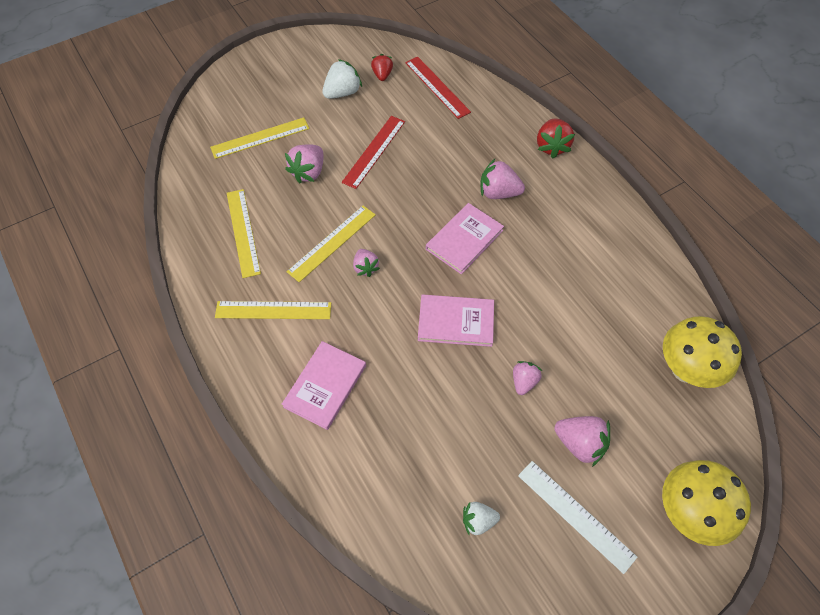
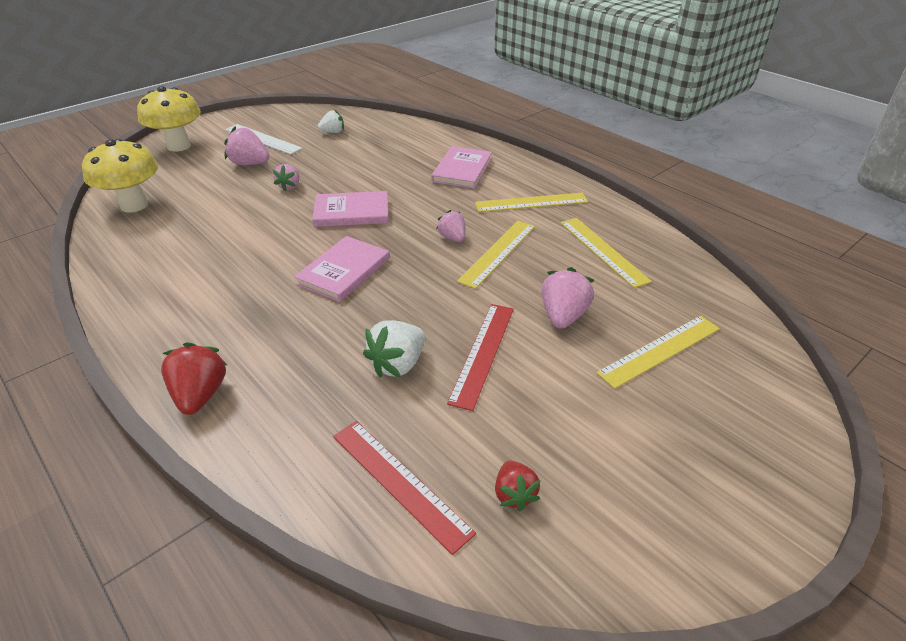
camera: 170 degrees right, 20 degrees down
white strawberry [322,59,362,99] -> white strawberry moved to [363,320,425,377]
pink strawberry [481,159,525,199] -> none

